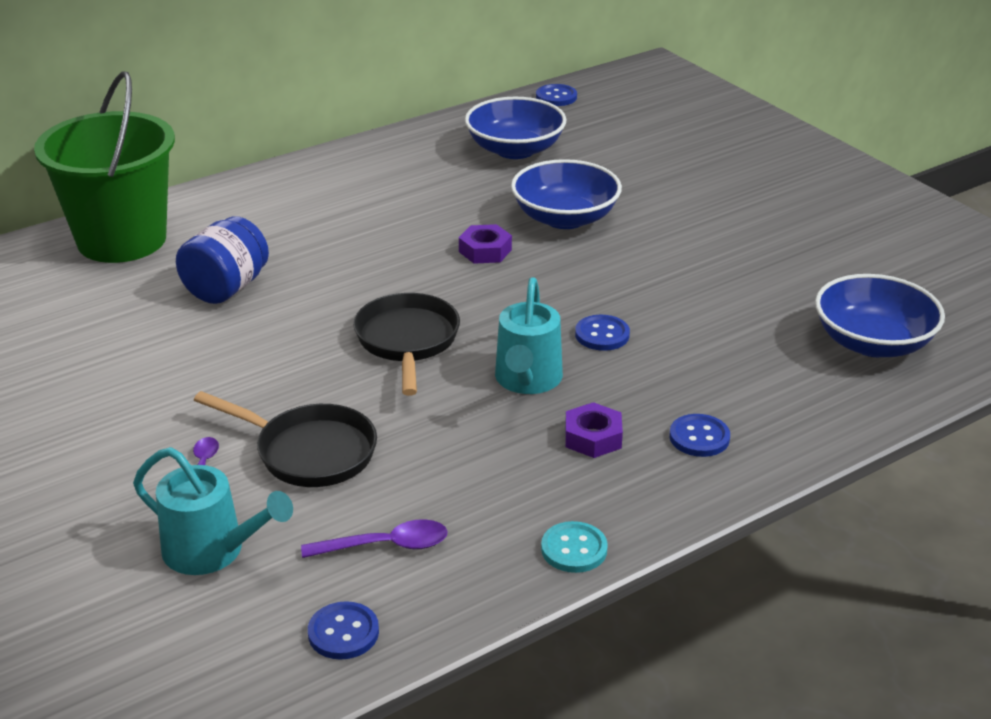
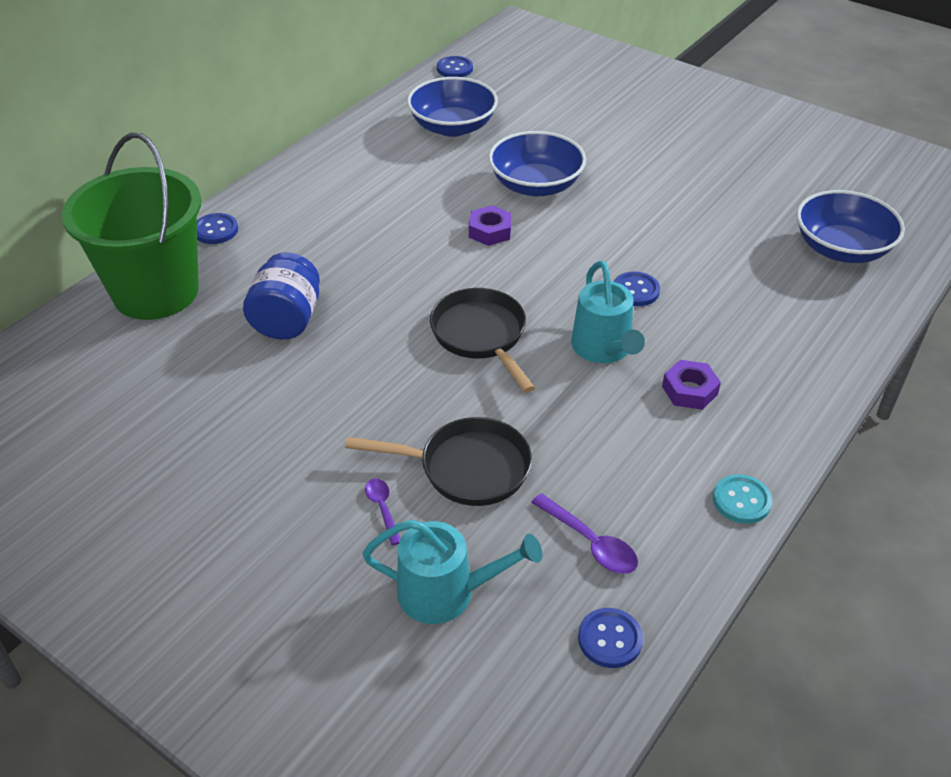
camera: 20 degrees left, 10 degrees up
purple spoon [301,519,448,558] -> purple spoon turned 75 degrees clockwise [531,493,638,574]
blue button [670,414,730,457] -> blue button moved to [197,213,238,244]

